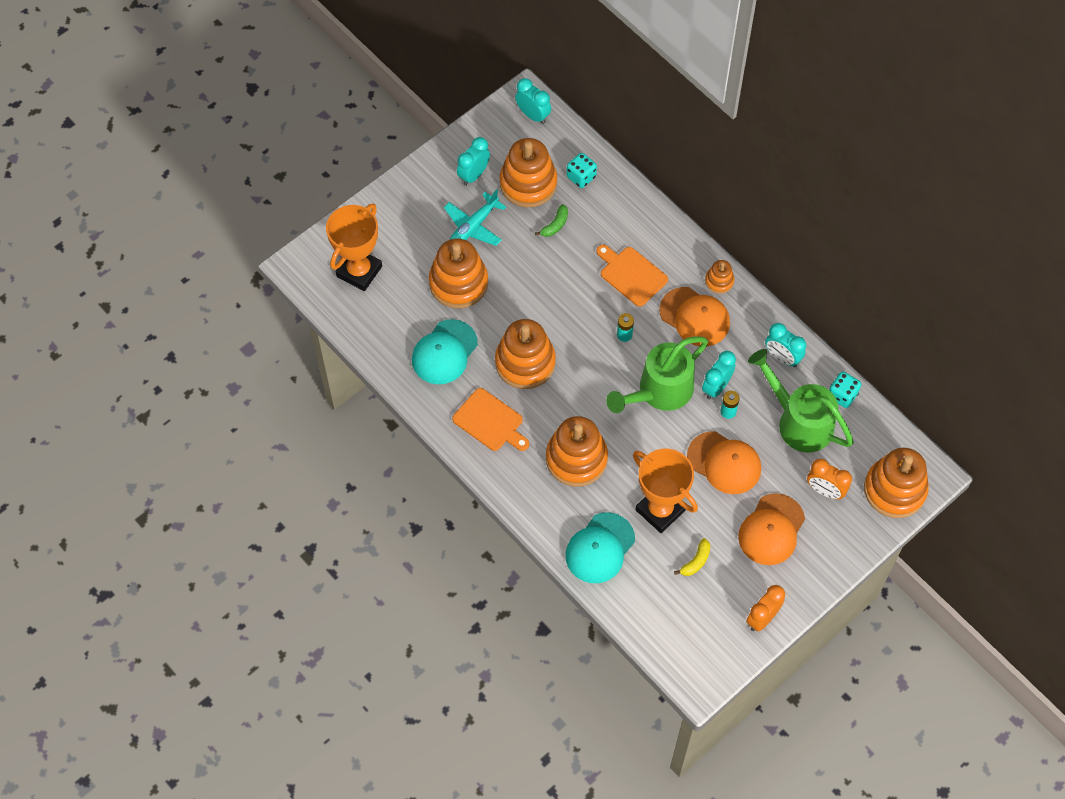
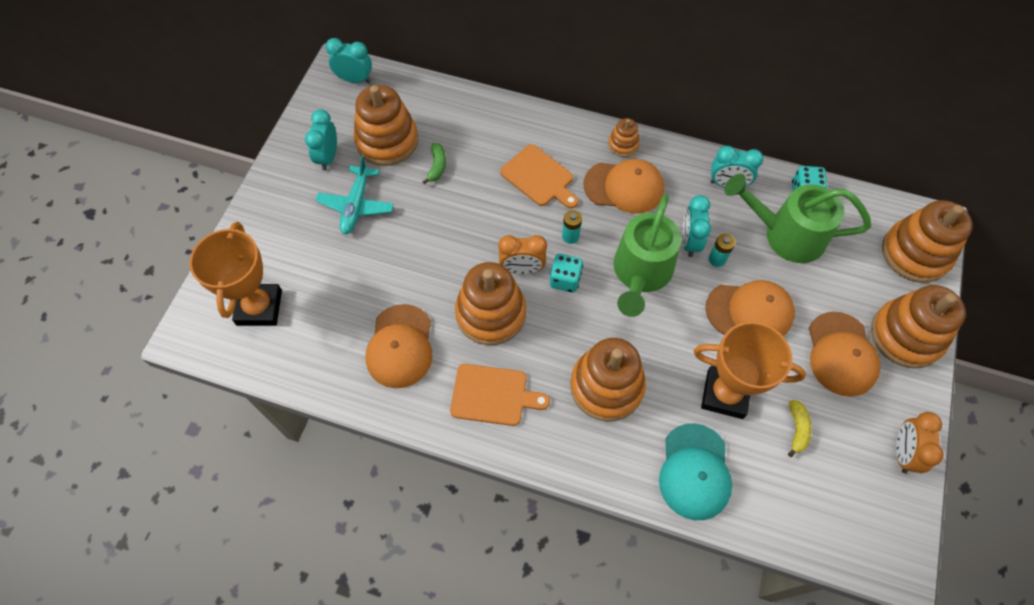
camera: 30 degrees left, 0 degrees up
turquoise cap [412,319,478,384] -> orange cap [366,304,432,388]
orange stacking toy [429,238,488,308] -> orange stacking toy moved to [871,285,966,368]
turquoise dice [566,153,597,188] -> turquoise dice moved to [550,254,583,293]
orange cutting board [596,245,668,307] -> orange cutting board turned 150 degrees counterclockwise [500,144,579,209]
orange clock [807,459,852,499] -> orange clock moved to [498,235,547,275]

